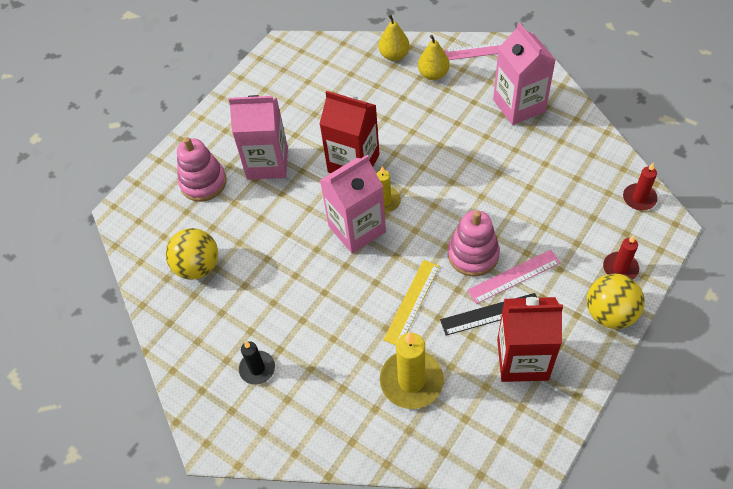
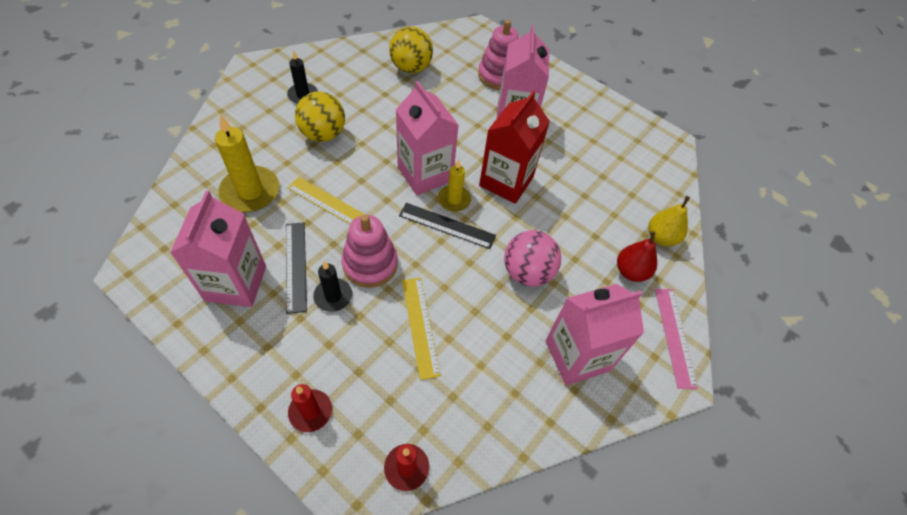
camera: 85 degrees right, 0 degrees up
yellow pear [418,35,450,80] -> red pear [617,231,657,282]
pink ruler [467,250,561,304] -> black candle [313,261,352,312]
red carton [497,297,563,382] -> pink carton [170,190,266,307]
yellow ball [587,274,645,329] -> yellow ball moved to [295,91,345,142]
none -> black ruler [399,203,496,249]
none -> yellow ruler [402,277,441,380]
none -> pink ball [504,230,561,287]

